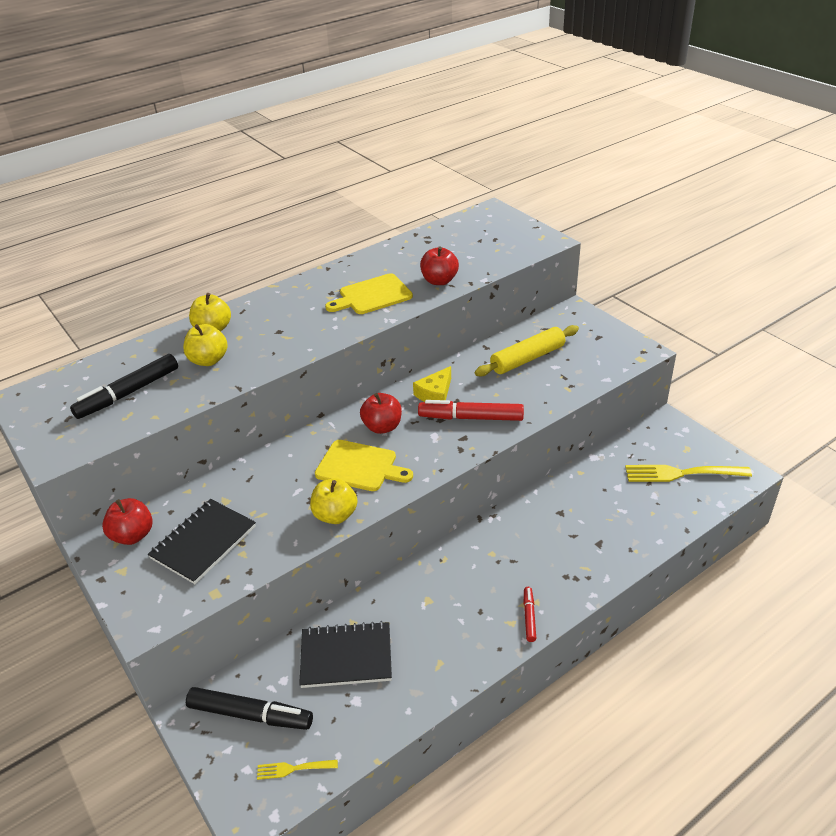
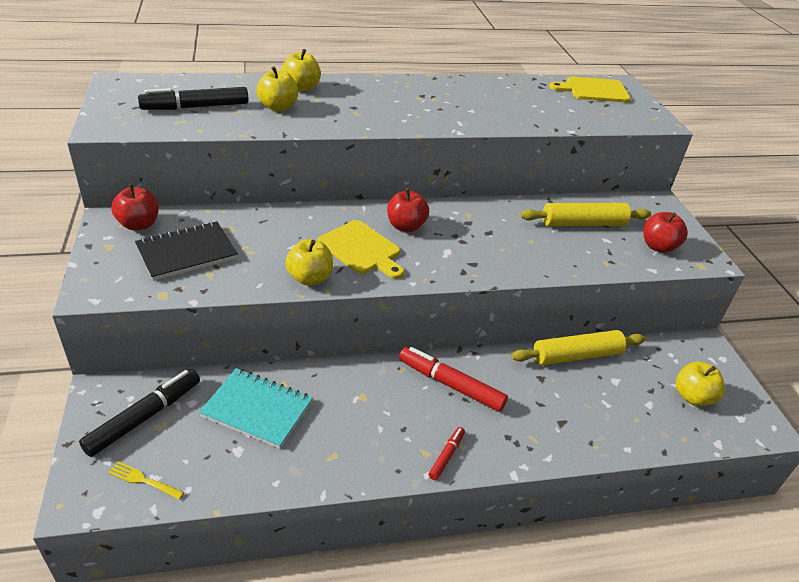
camera: 20 degrees right, 0 degrees up
black marker [186,687,313,730] -> black marker turned 90 degrees counterclockwise [79,369,200,457]
black notebook [299,621,392,688] -> turquoise notebook [199,368,313,449]
yellow cutting board [325,273,413,314] -> yellow cutting board moved to [549,76,631,102]
yellow cheese [413,366,451,402] -> none
red marker [418,400,524,421] -> red marker moved to [399,347,508,412]
red apple [420,246,459,285] -> red apple moved to [644,212,688,253]
yellow fork [625,465,752,482] -> yellow apple [676,362,725,406]
none -> yellow rolling pin [511,330,646,365]

